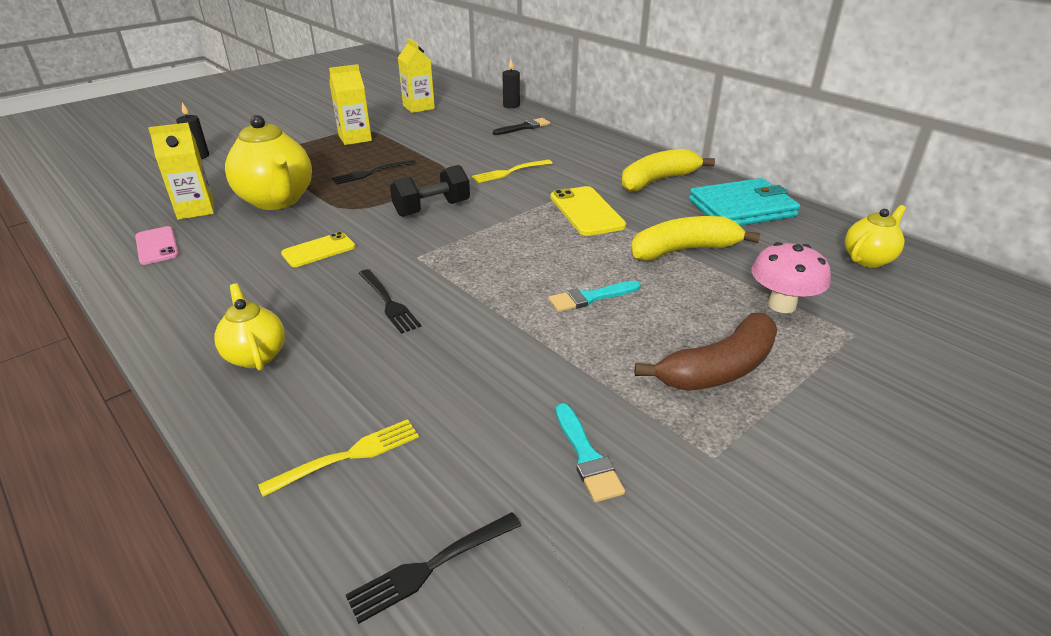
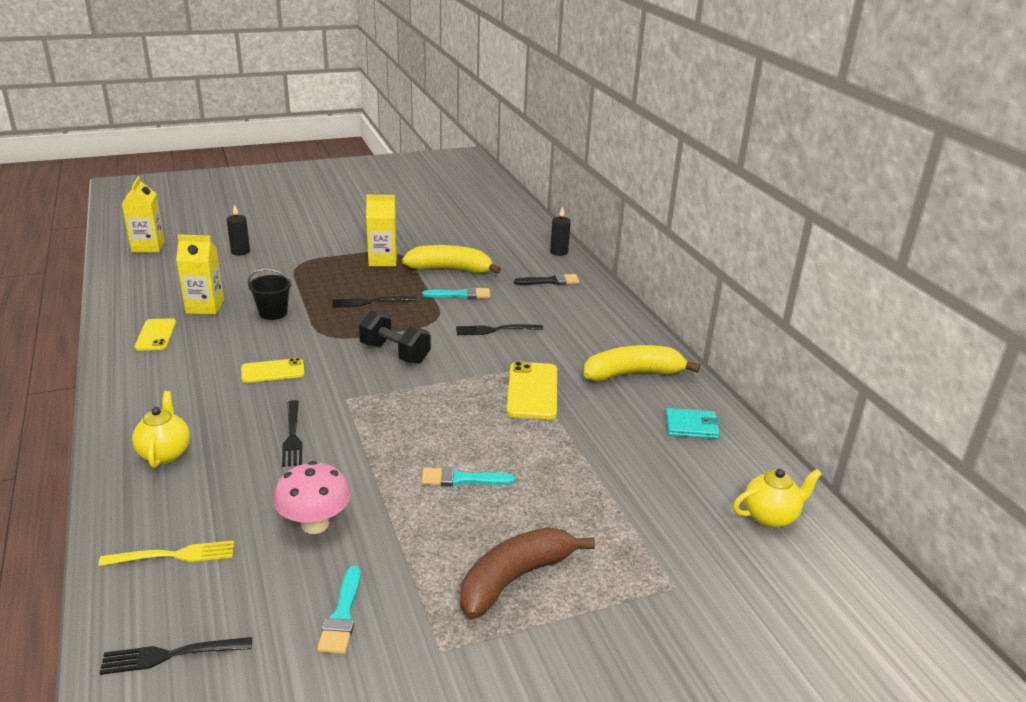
camera: 20 degrees right, 5 degrees down
pink phone [135,226,179,265] -> yellow phone [134,318,176,351]
yellow teapot [225,115,312,210] -> black bucket [248,269,292,320]
black dumbbell [390,165,470,217] -> black dumbbell turned 45 degrees clockwise [359,310,431,364]
yellow carton [398,38,435,113] -> yellow carton moved to [122,176,165,253]
yellow fork [472,160,552,183] -> black fork [456,324,543,335]
yellow banana [631,216,760,261] -> yellow banana moved to [402,245,501,274]
brown banana [635,313,778,391] -> brown banana turned 150 degrees clockwise [460,527,595,619]
turquoise wallet [689,178,800,226] -> turquoise wallet [666,408,720,439], size x0.54
pink mushroom [751,242,831,313] -> pink mushroom moved to [274,461,351,534]
none -> turquoise brush [422,287,490,299]

